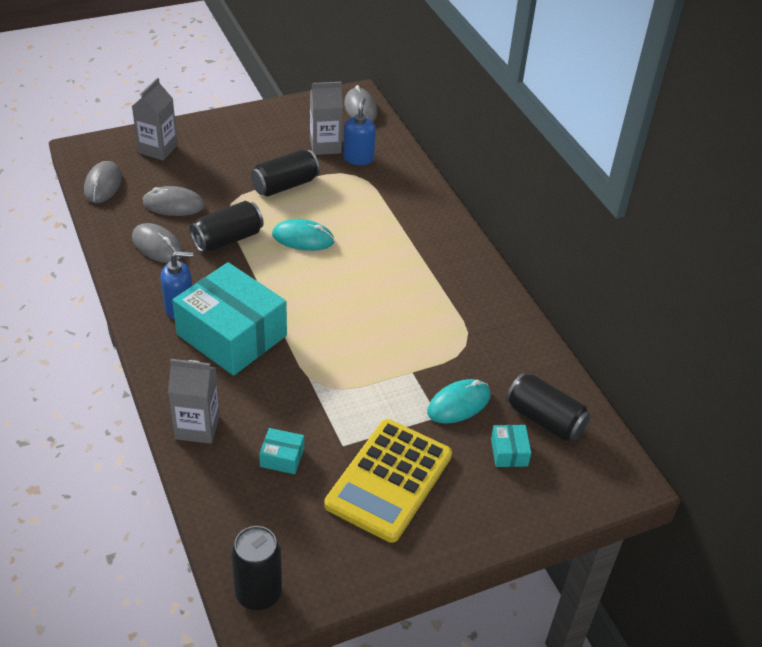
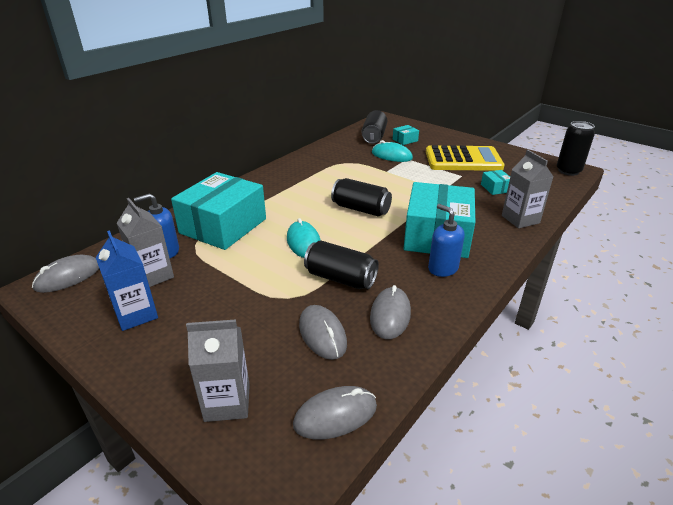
camera: 115 degrees left, 10 degrees down
black can [251,150,320,197] -> black can moved to [331,178,392,217]
none -> blue carton [96,230,158,331]
none -> turquoise box [171,172,266,250]

